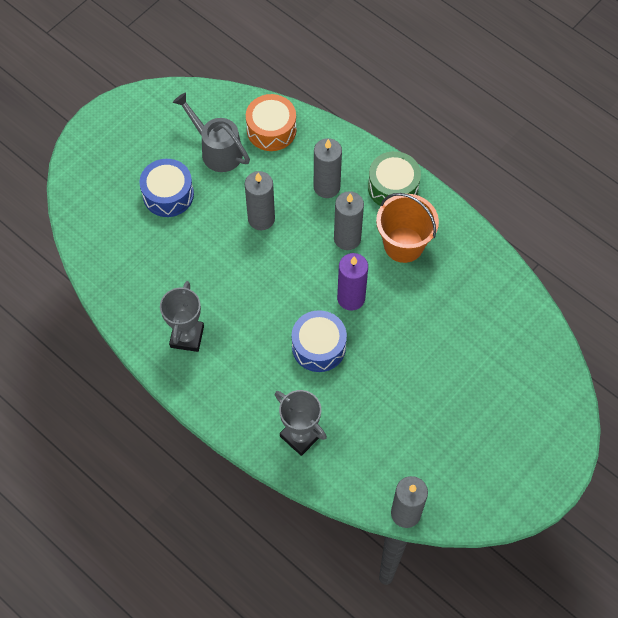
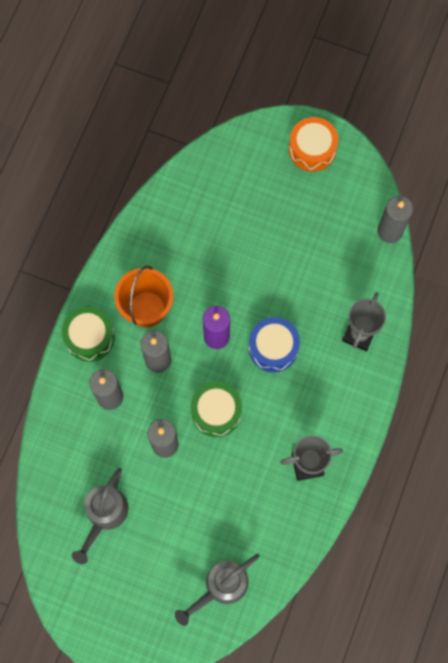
camera: 110 degrees left, 10 degrees up
blue drum [139,159,194,217] -> none
orange drum [246,94,296,151] -> orange drum moved to [289,117,338,172]
none -> grey watering can [175,554,260,626]
none -> green drum [191,382,242,437]

